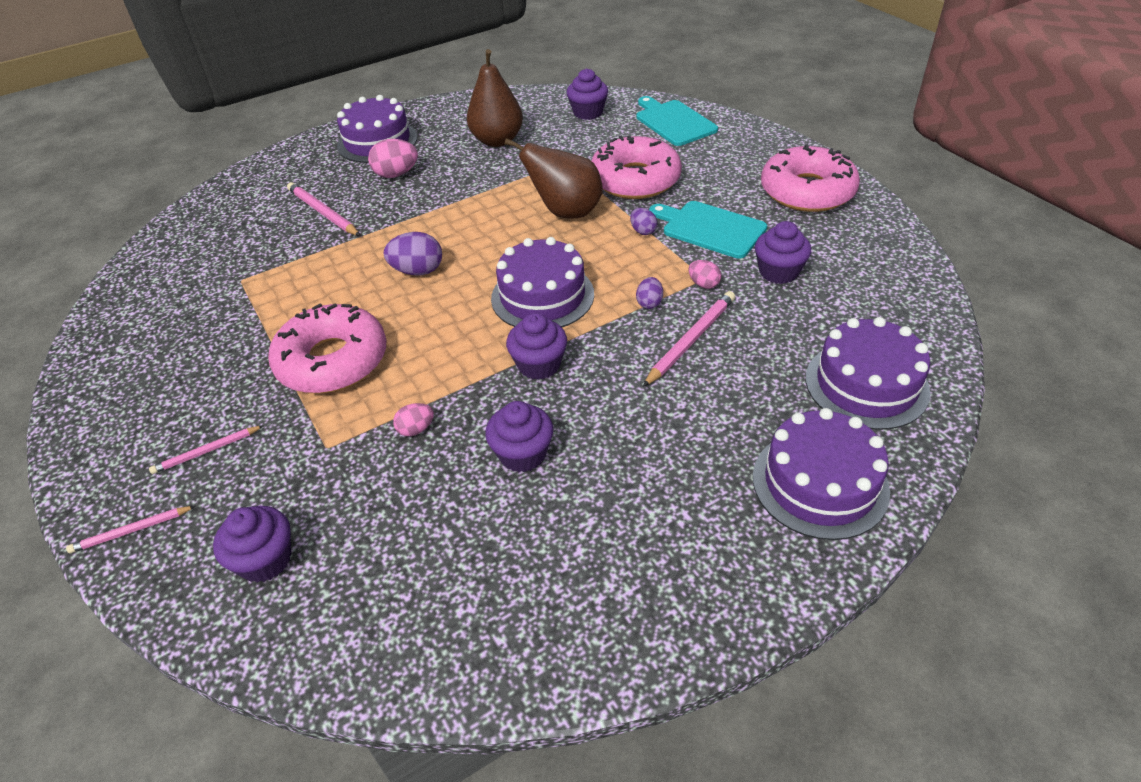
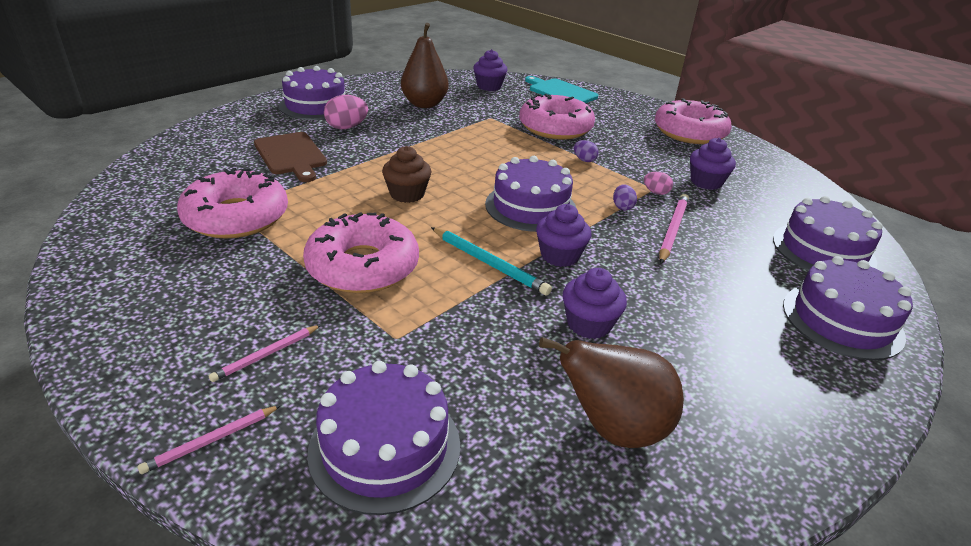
camera: 20 degrees left, 10 degrees down
purple cupcake [213,506,291,583] -> purple cake [307,361,460,515]
pink pencil [287,182,360,236] -> brown cutting board [254,132,327,182]
purple egg [383,232,442,275] -> brown cupcake [382,146,431,203]
pink egg [393,403,434,436] -> none
brown pear [505,138,603,219] -> brown pear moved to [539,337,684,448]
turquoise cutting board [649,201,767,259] -> none
none -> pink donut [177,168,288,239]
none -> turquoise pencil [431,227,552,296]

